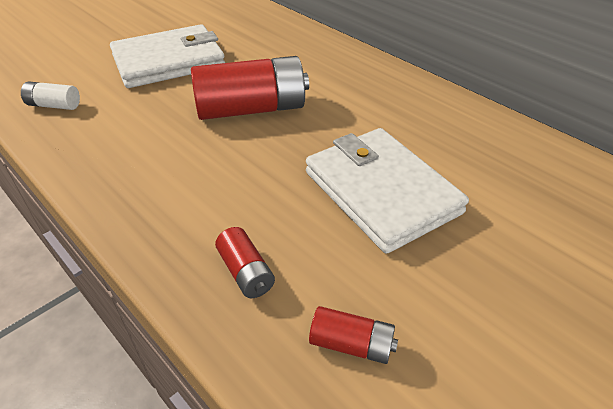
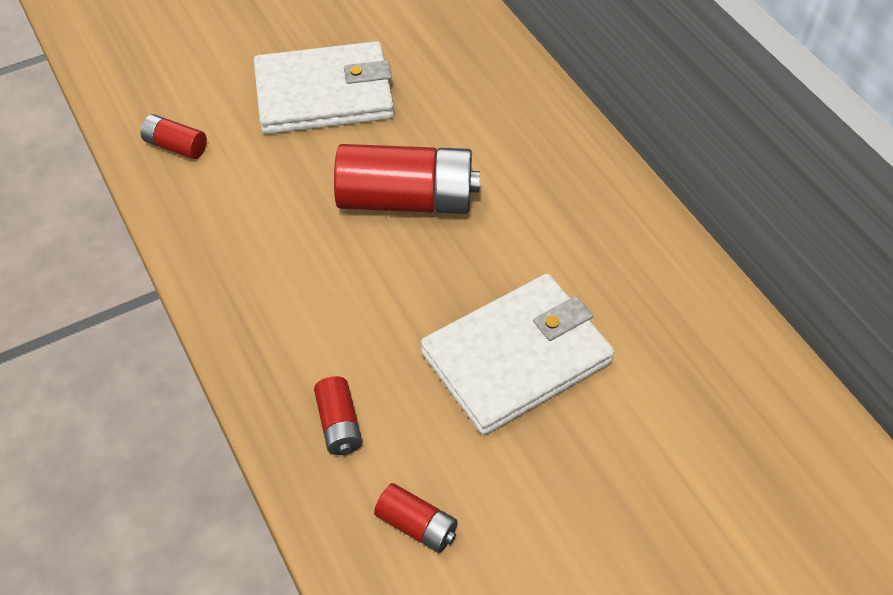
camera: 15 degrees right, 10 degrees up
white battery [21,82,80,110] -> red battery [140,114,207,159]
white wallet [306,128,469,254] -> white wallet turned 75 degrees clockwise [421,274,614,435]

